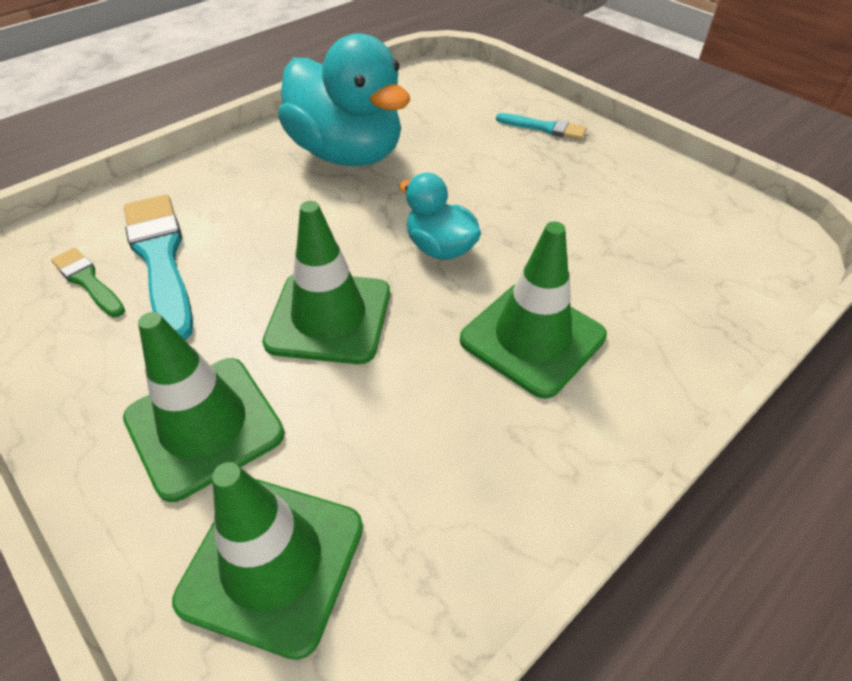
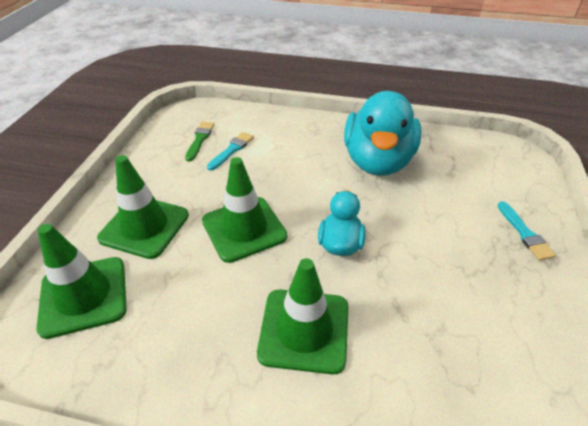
camera: 55 degrees right, 5 degrees down
turquoise brush [124,195,193,341] -> turquoise brush [207,132,254,171], size x0.54

